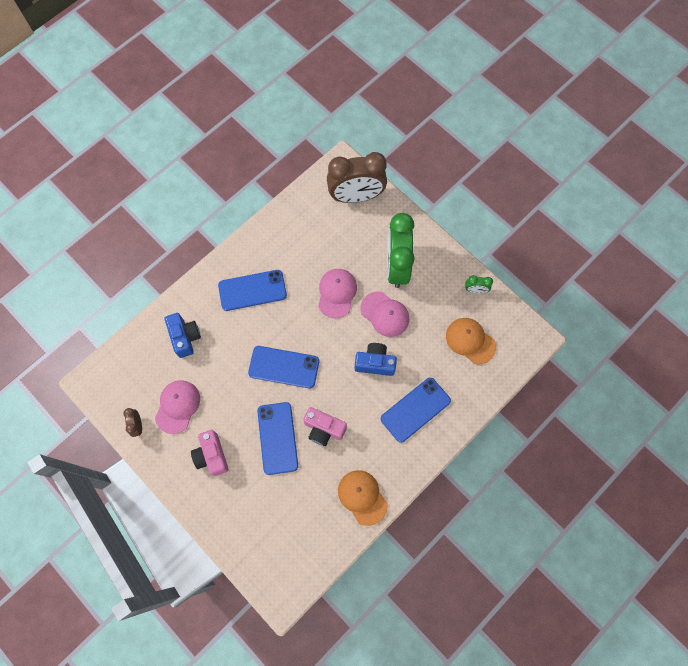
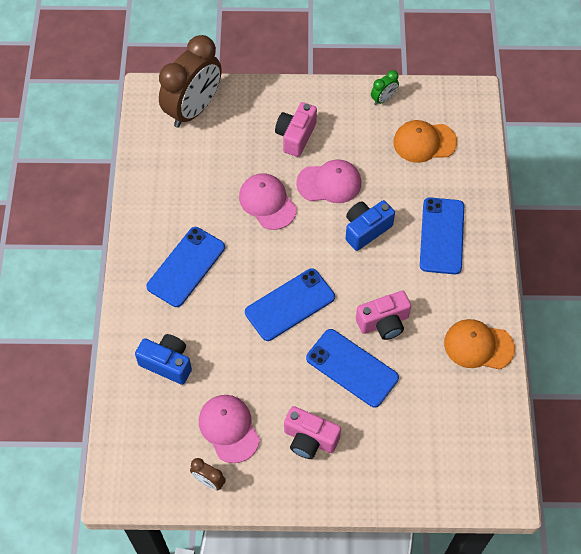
camera: 45 degrees left, 10 degrees down
green clock [387,213,415,288] -> pink camera [275,102,317,157]

